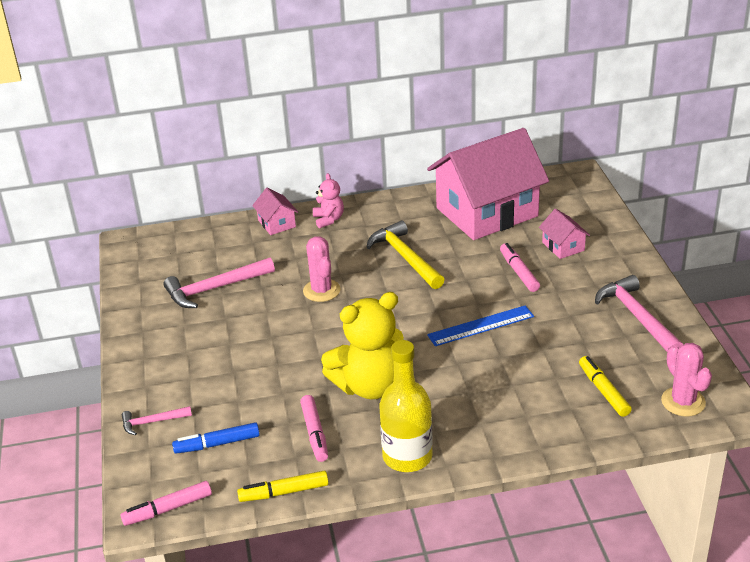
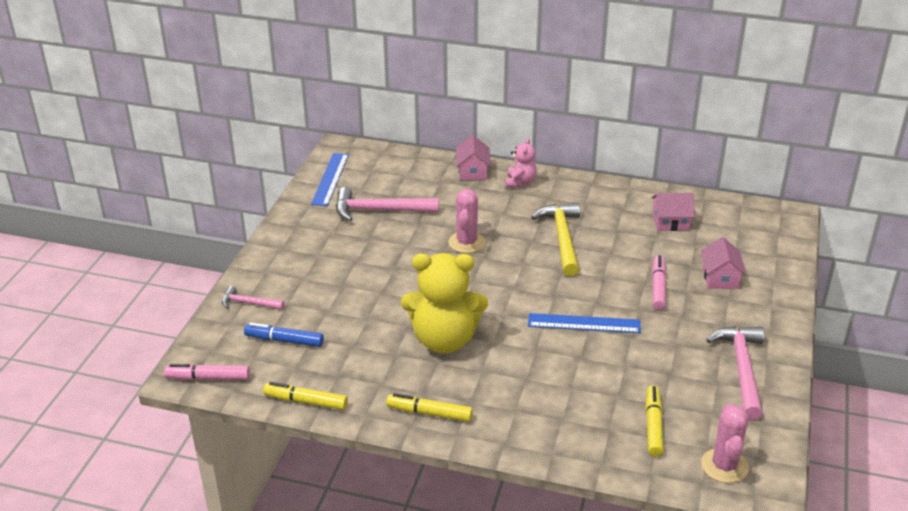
camera: 25 degrees right, 0 degrees up
pink marker [300,395,328,462] -> none
yellow bottle [379,340,433,472] -> yellow marker [386,393,473,422]
pink house [427,128,549,240] -> pink house [652,193,695,231], size x0.41
none -> blue ruler [311,153,349,206]

